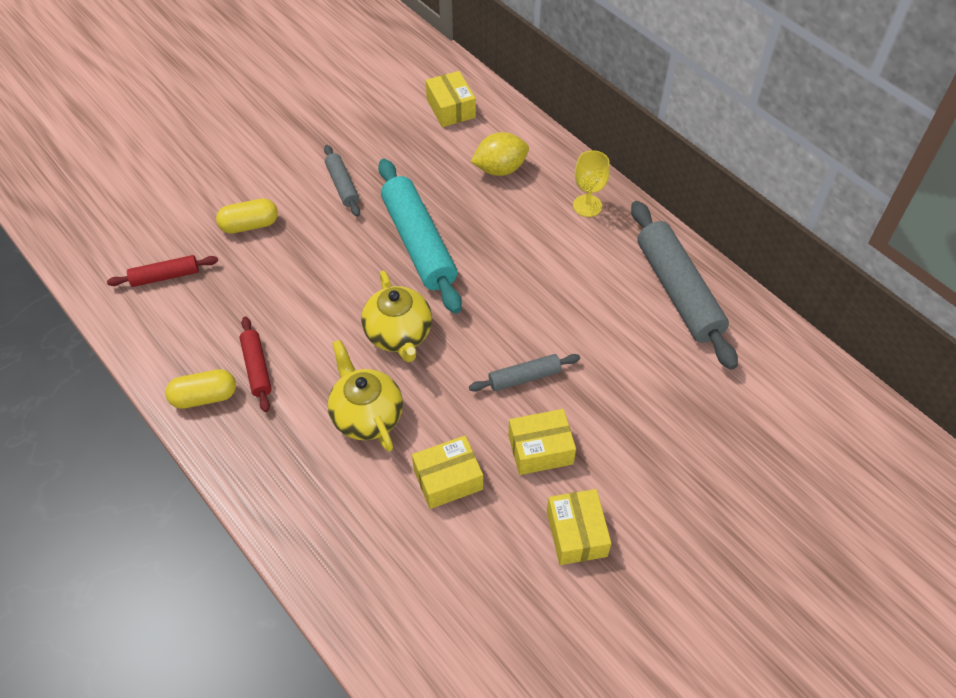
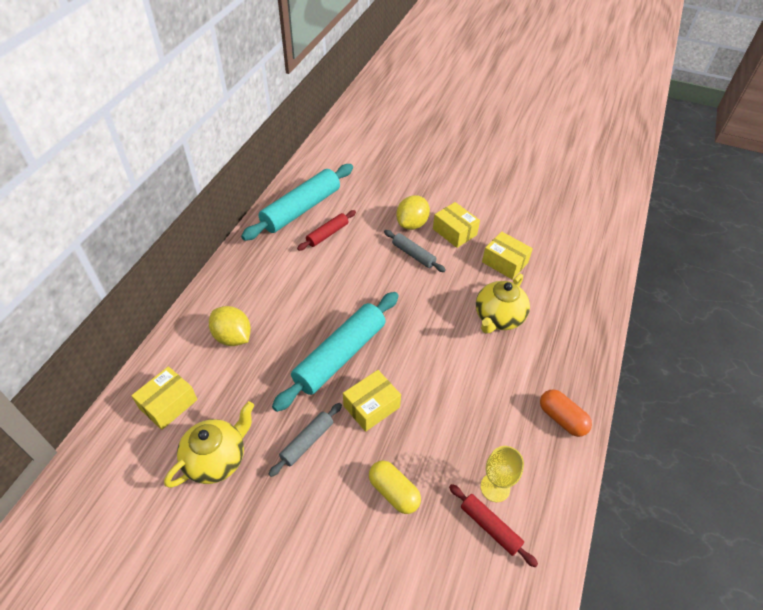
camera: 120 degrees left, 5 degrees down
yellow capsule [165,369,236,409] -> orange capsule [540,389,592,437]
red rolling pin [240,317,272,412] -> red rolling pin moved to [297,210,356,251]
yellow teapot [361,271,432,362] -> yellow teapot moved to [164,401,254,488]
yellow box [547,489,611,565] -> yellow box moved to [343,370,401,432]
yellow goblet [573,150,610,217] -> yellow goblet moved to [480,446,524,502]
grey rolling pin [631,201,738,370] -> turquoise rolling pin [241,164,353,241]
none -> yellow lemon [396,195,430,230]

